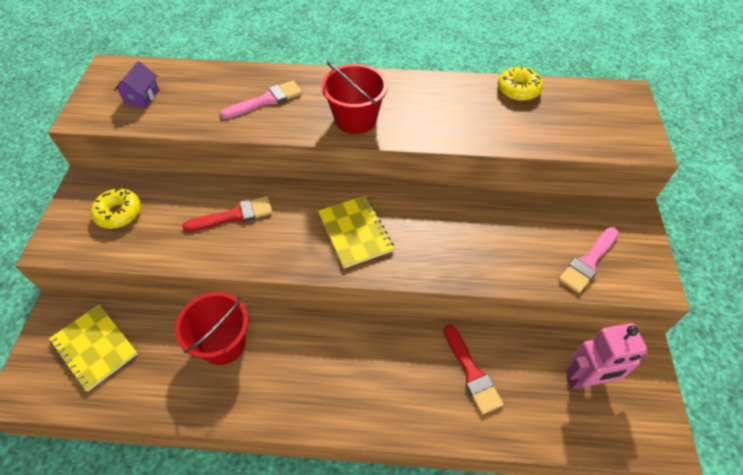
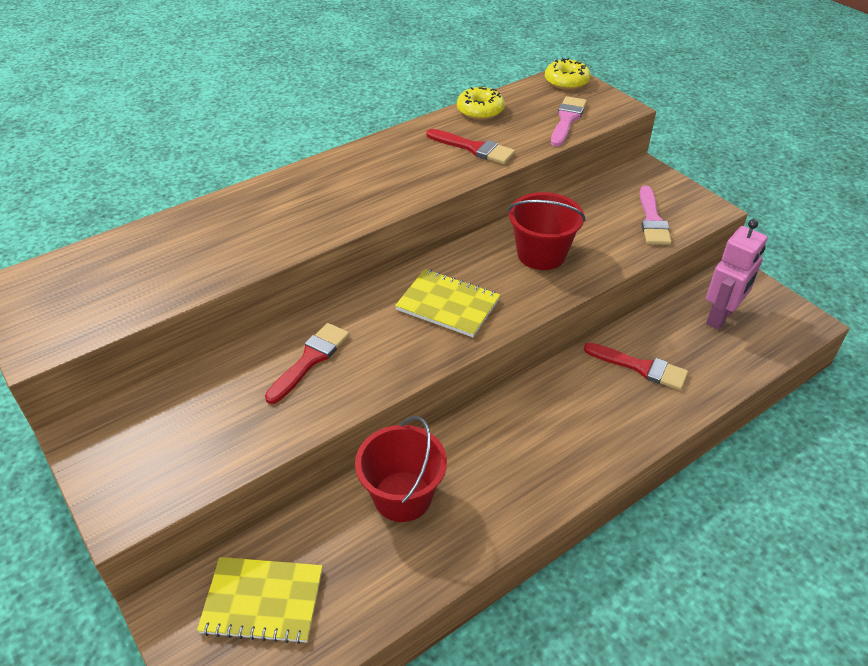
camera: 40 degrees left, 10 degrees down
yellow donut [90,188,141,229] -> yellow donut moved to [545,58,591,90]
purple house [114,61,159,108] -> none
pink brush [220,80,302,119] -> pink brush moved to [551,96,587,147]
red bucket [321,61,388,134] -> red bucket moved to [508,192,585,270]
none -> red brush [426,129,515,164]

